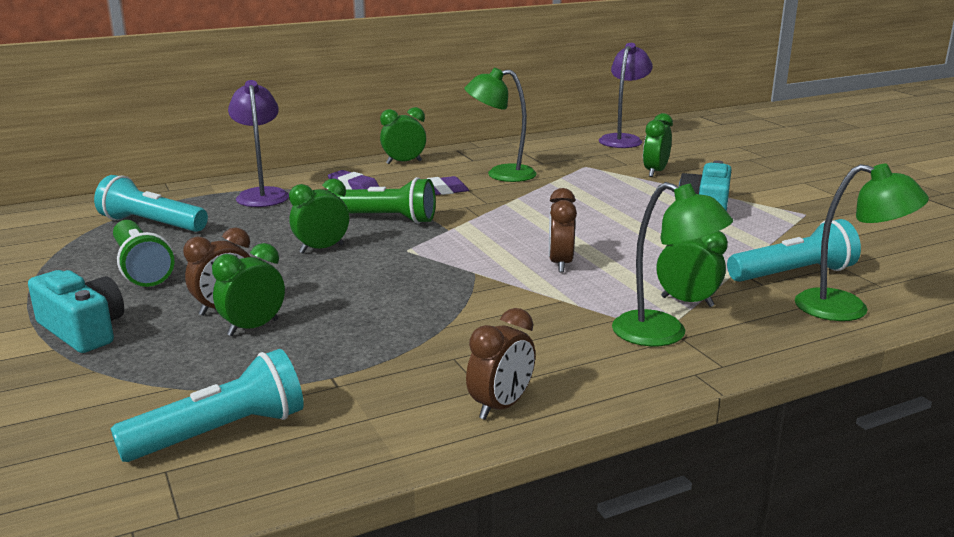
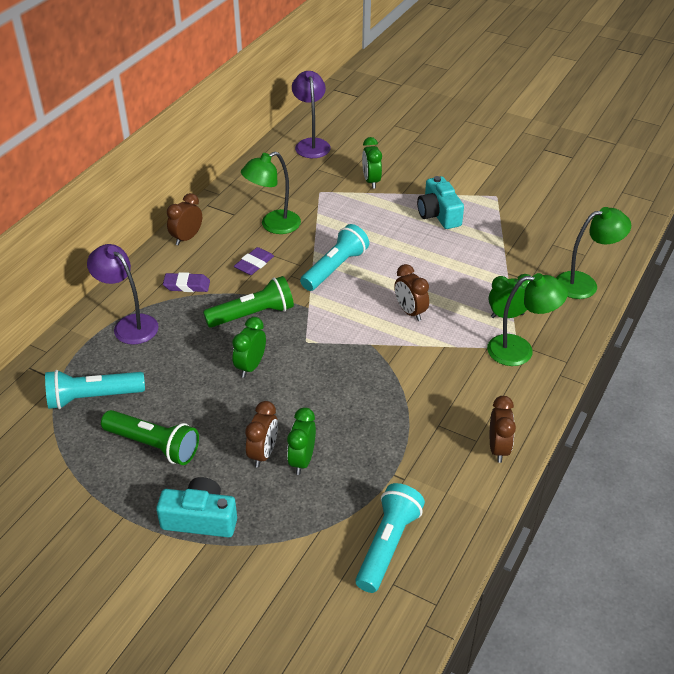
camera: 35 degrees left, 20 degrees up
green clock [380,107,426,164] -> brown clock [167,193,202,246]
turquoise flashlight [727,219,861,282] -> turquoise flashlight moved to [300,224,369,291]

